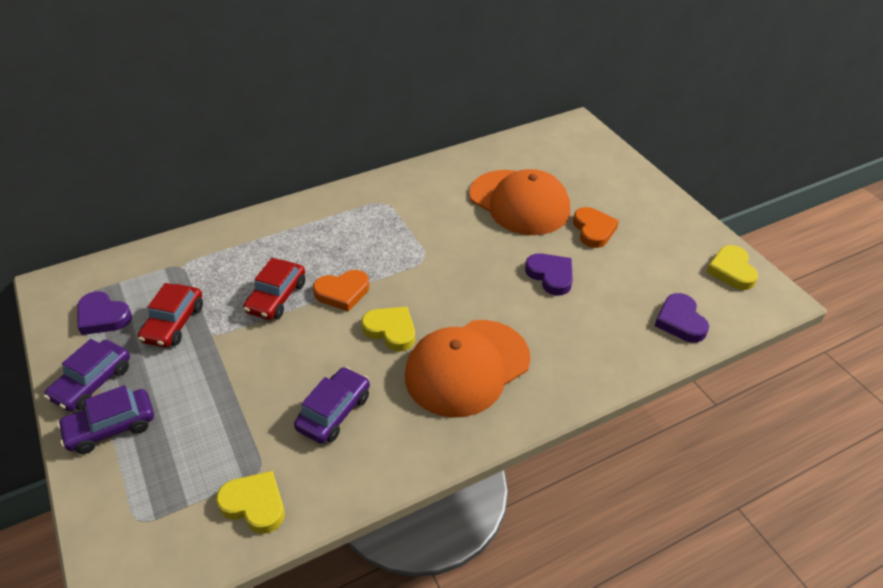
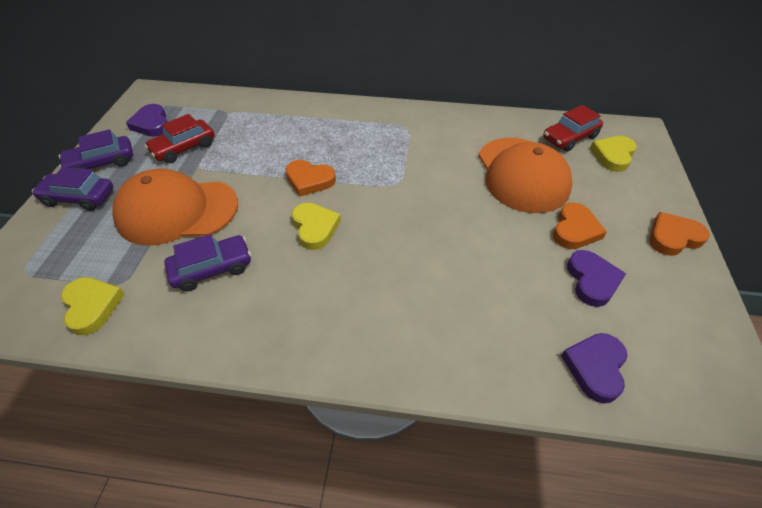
camera: 35 degrees right, 5 degrees up
red car [243,258,305,320] -> red car moved to [543,105,603,152]
orange cap [405,320,530,417] -> orange cap moved to [112,168,238,246]
purple heart [525,253,573,296] -> purple heart moved to [567,250,626,307]
yellow heart [706,245,758,290] -> yellow heart moved to [590,136,637,172]
none -> orange heart [649,212,710,256]

